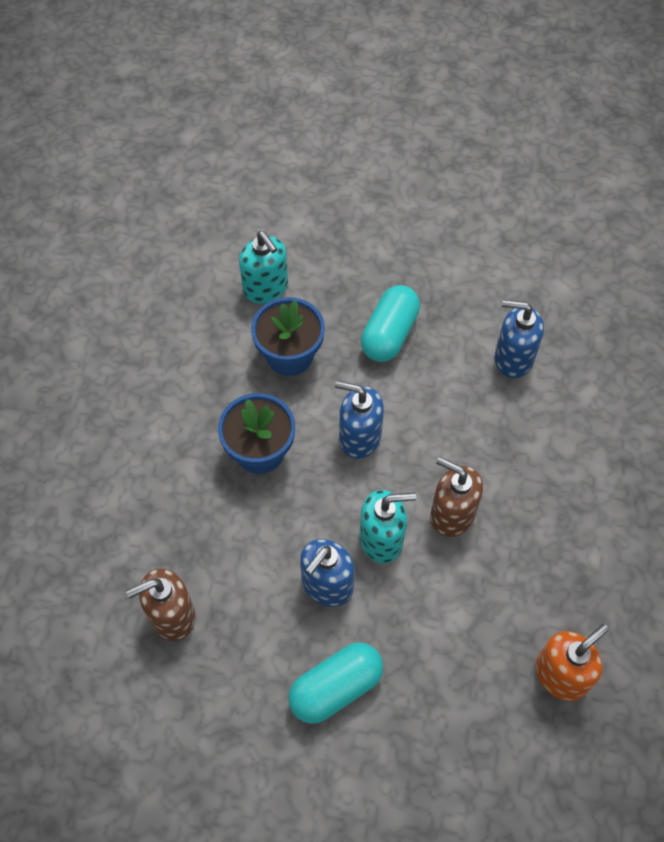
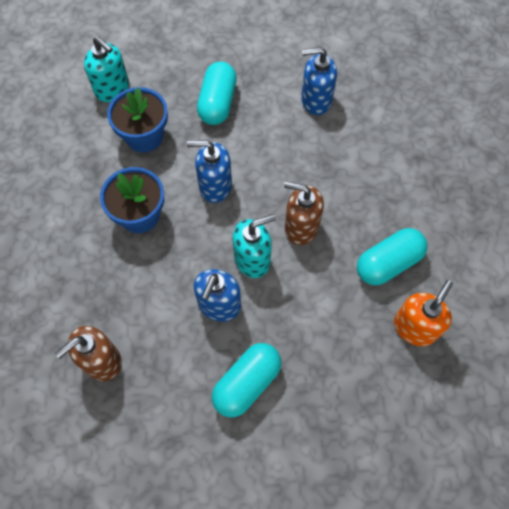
camera: 15 degrees left, 5 degrees up
none -> turquoise capsule [357,228,427,285]

